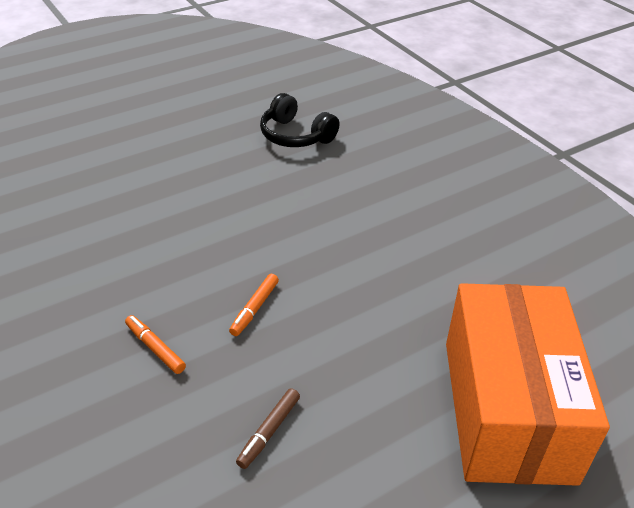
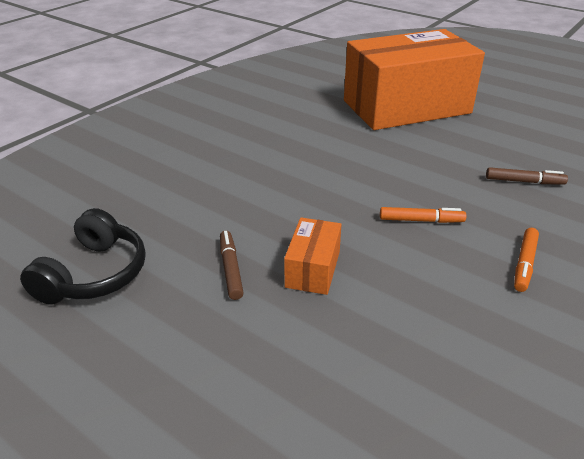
camera: 110 degrees left, 5 degrees down
none -> brown marker [220,231,244,300]
none -> orange box [284,218,342,295]

